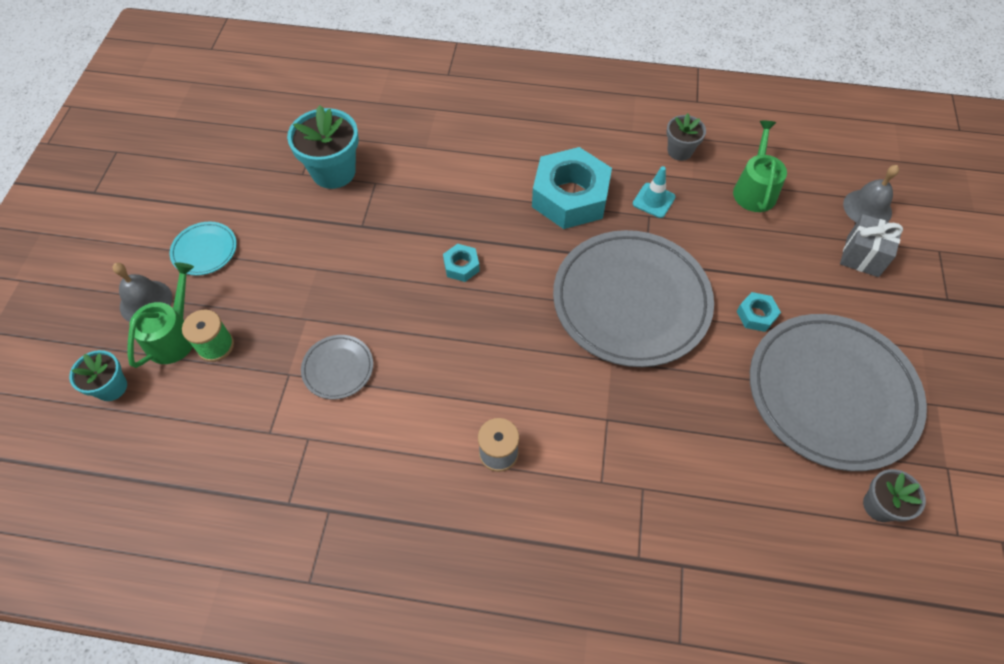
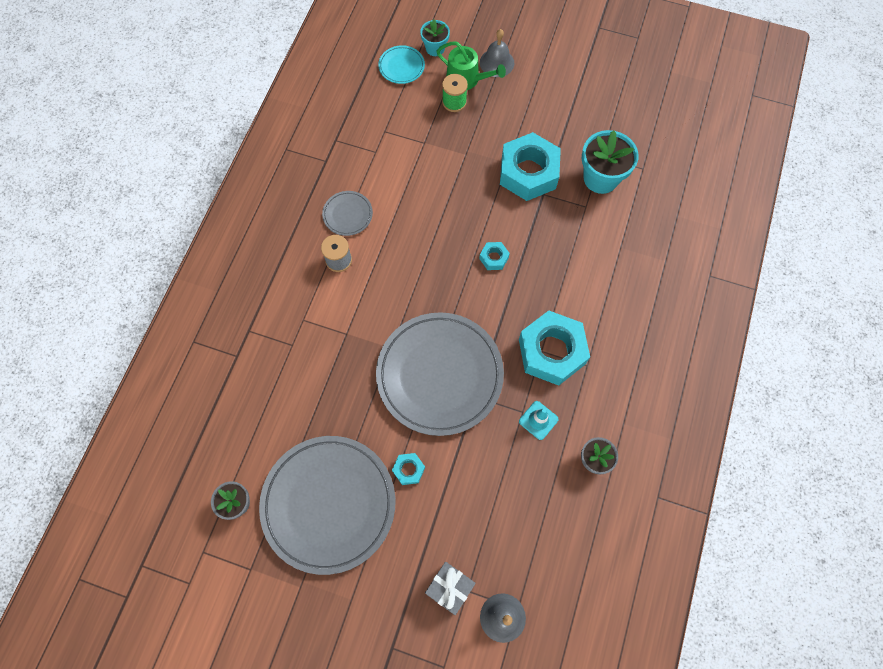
camera: 100 degrees right, 10 degrees up
turquoise plate [170,222,237,276] -> turquoise plate moved to [378,45,425,84]
grey plate [301,335,373,399] -> grey plate moved to [322,191,373,236]
green watering can [733,121,787,212] -> none
none -> turquoise nut [500,132,561,201]

